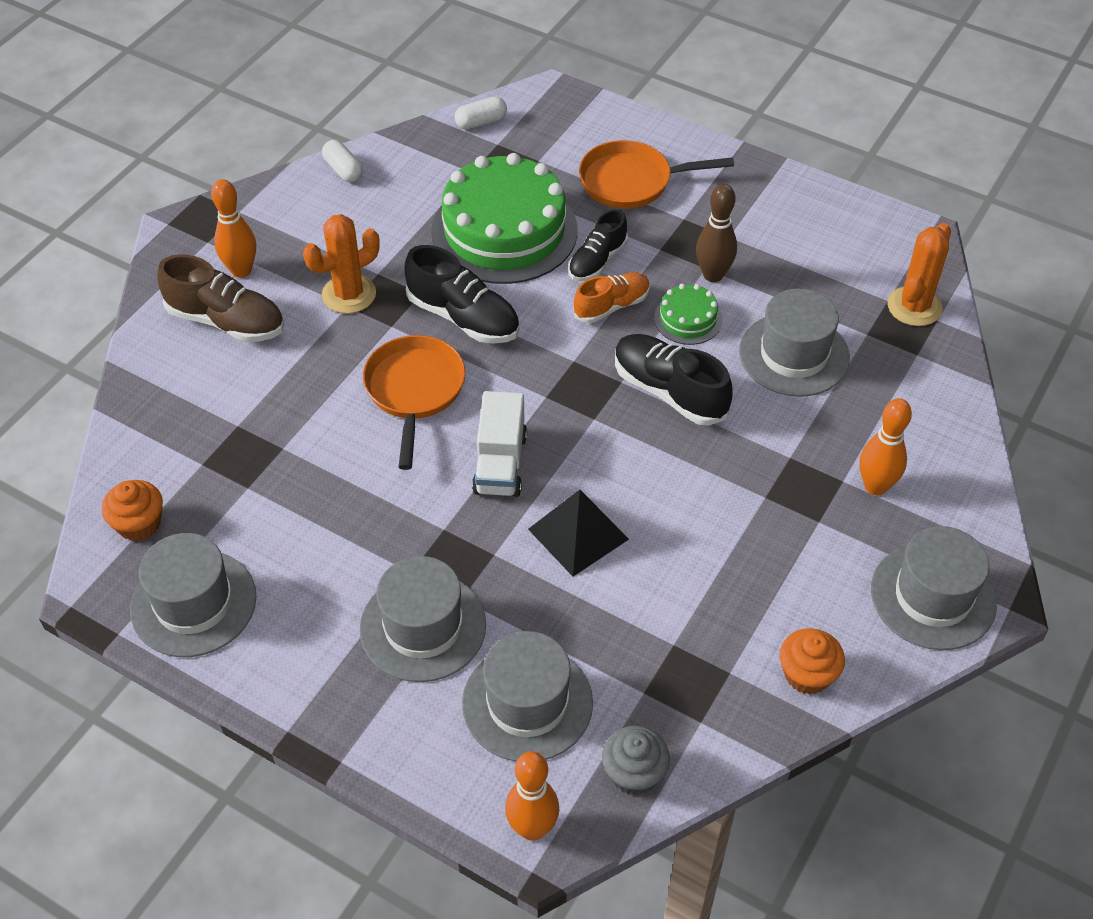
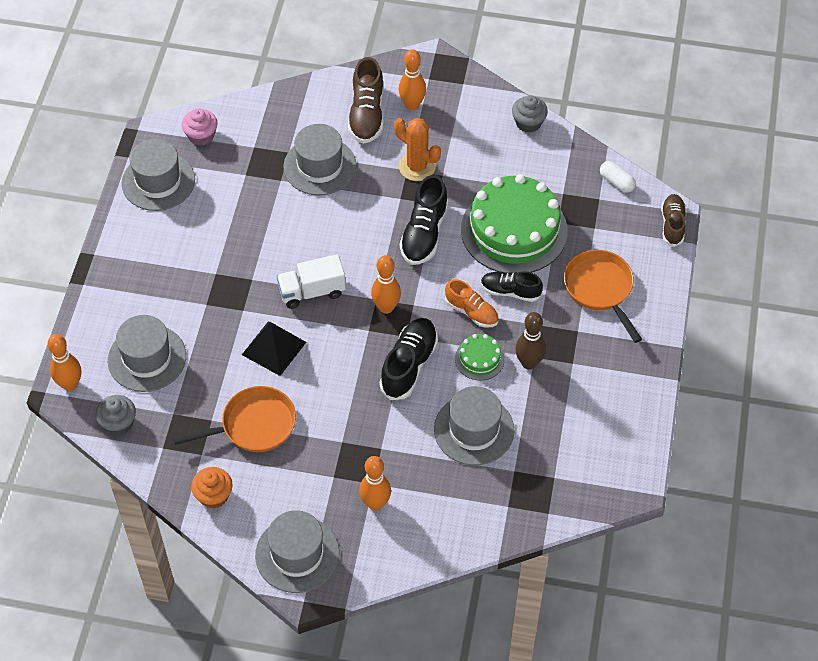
camera: 70 degrees right, 5 degrees up
orange cupcake [102,480,163,541] -> pink cupcake [182,108,218,146]
white capsule [322,140,363,182] -> grey cupcake [512,95,548,133]
grey hat [360,556,486,682] -> grey hat moved to [283,124,356,196]
orange pan [363,335,466,470] -> orange pan moved to [173,386,296,452]
orange cactus [888,223,951,326] -> none
none -> orange bowling pin [371,255,401,314]
none -> brown shoe [661,194,686,247]

